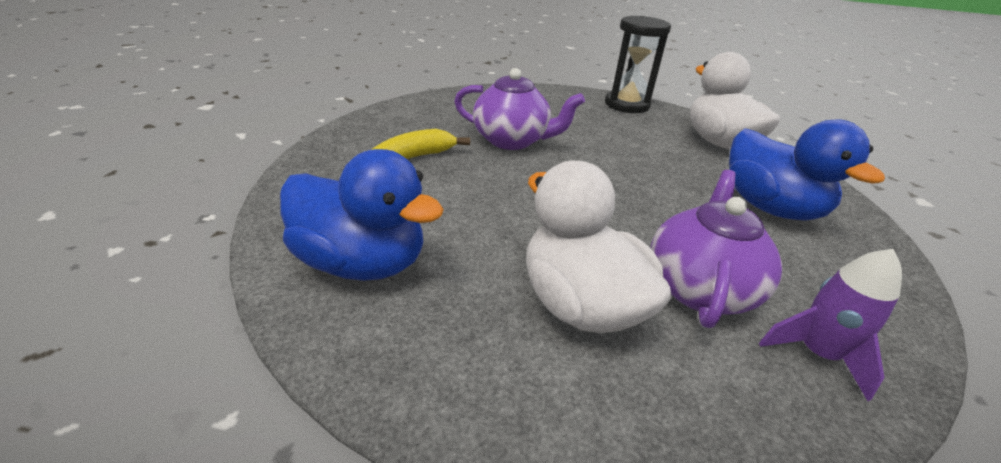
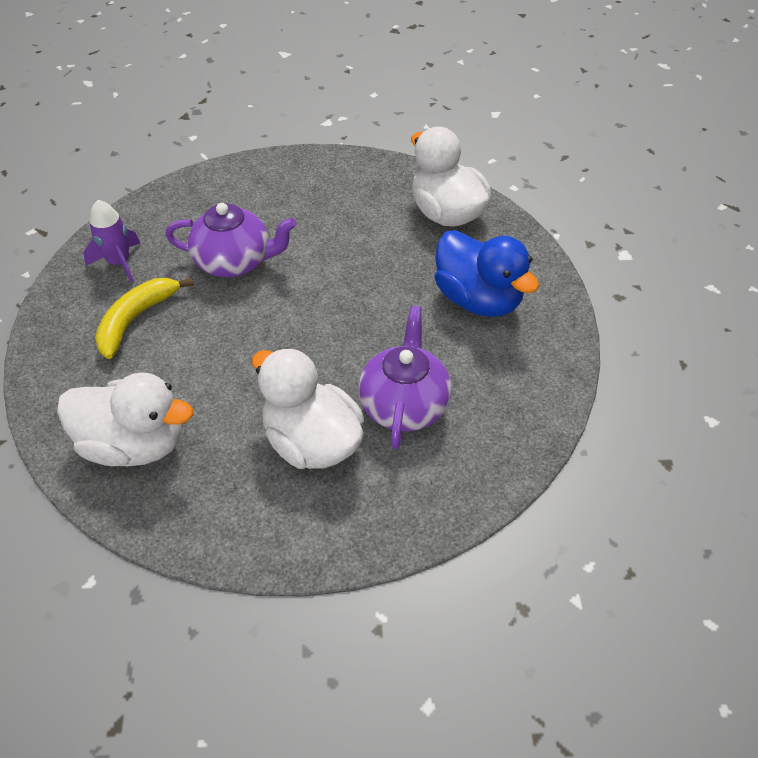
camera: 10 degrees left, 15 degrees up
blue duck [280,149,444,281] -> white duck [57,372,193,466]
black hourglass [605,16,671,113] -> none
purple rocket [759,249,902,401] -> purple rocket moved to [83,200,141,283]

